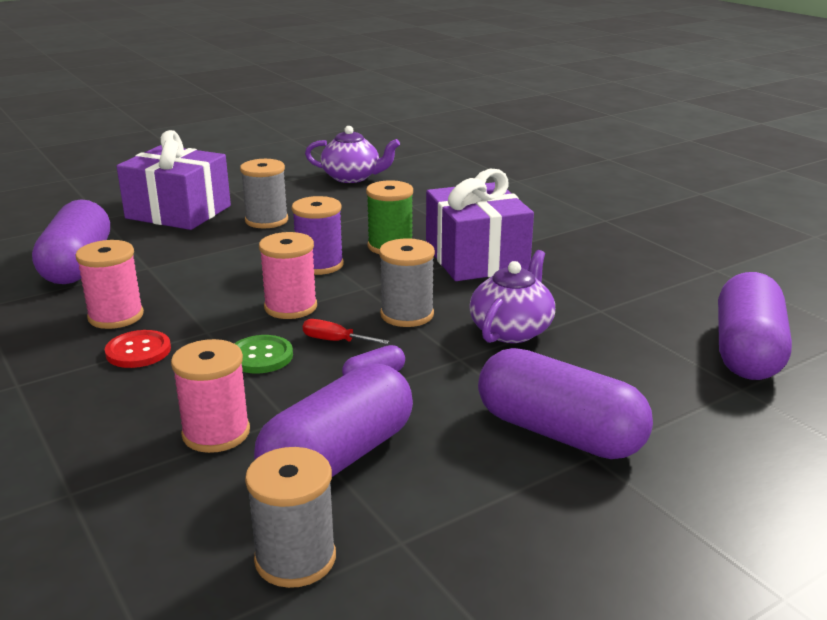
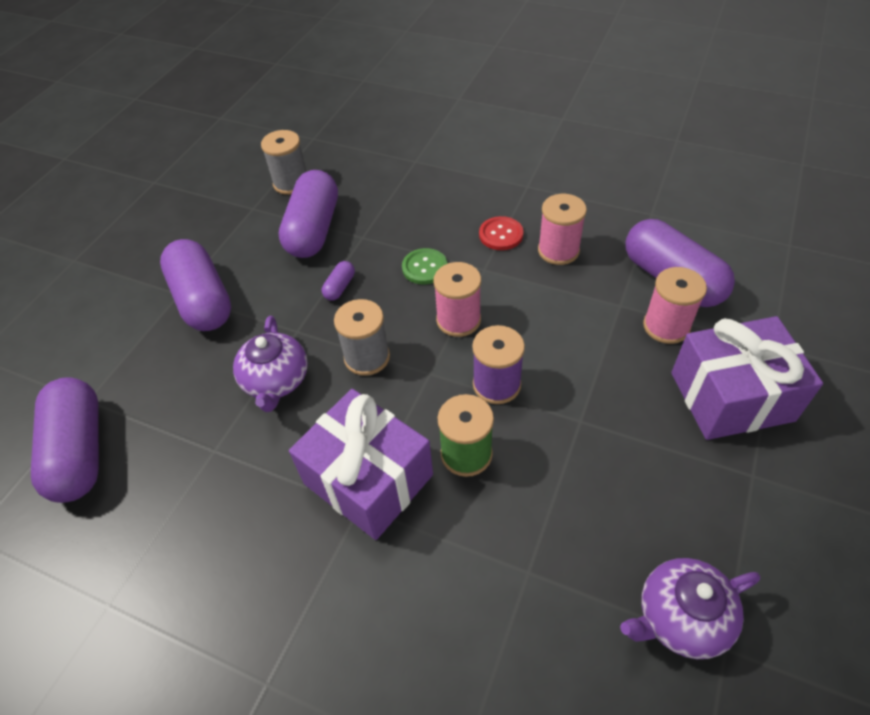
camera: 150 degrees right, 25 degrees up
pink spool [171,339,250,453] -> pink spool moved to [643,267,707,344]
grey spool [240,159,288,228] -> none
red screwdriver [303,319,389,344] -> none
purple capsule [478,348,653,459] -> purple capsule turned 60 degrees clockwise [160,239,231,331]

